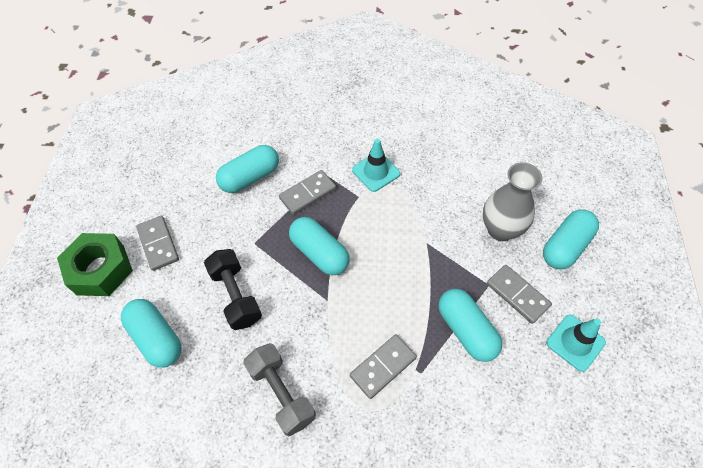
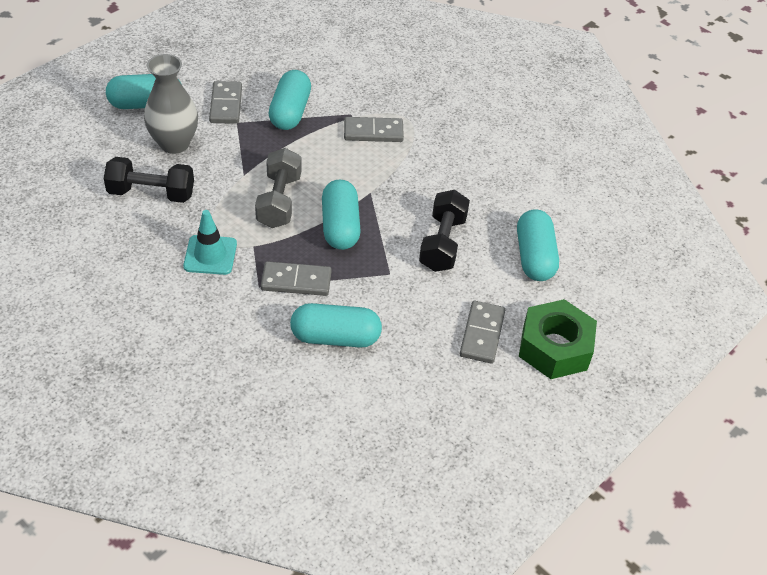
camera: 145 degrees left, 10 degrees down
grey dumbbell [243,343,316,437] -> grey dumbbell moved to [255,148,302,228]
turquoise traffic cone [546,314,606,372] -> none
none -> black dumbbell [104,157,194,203]

